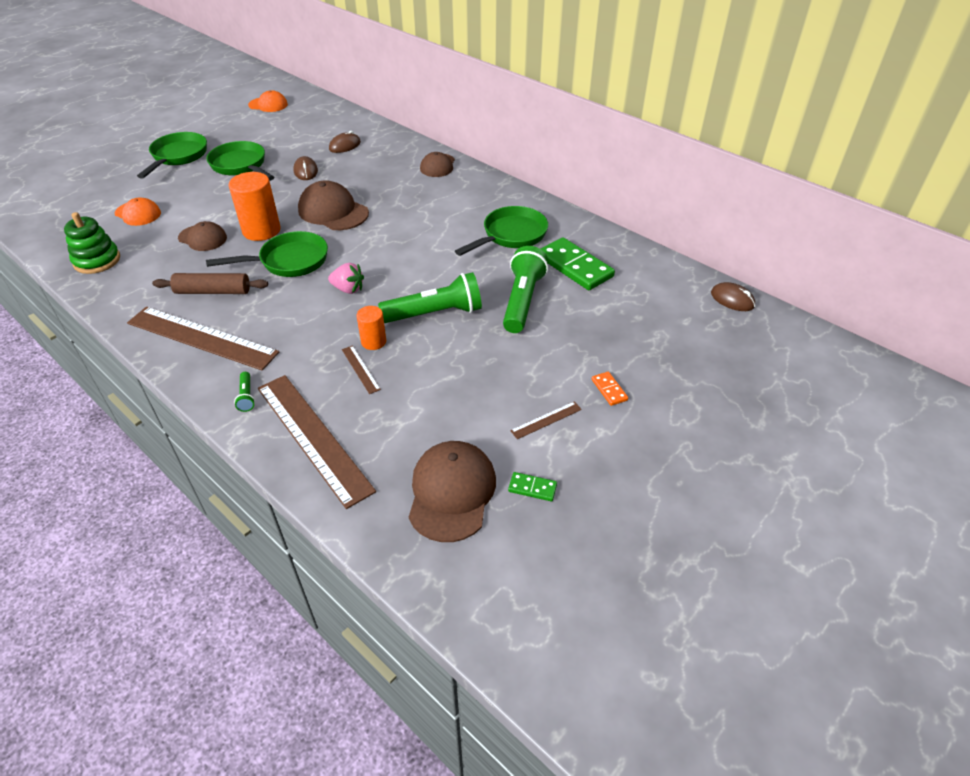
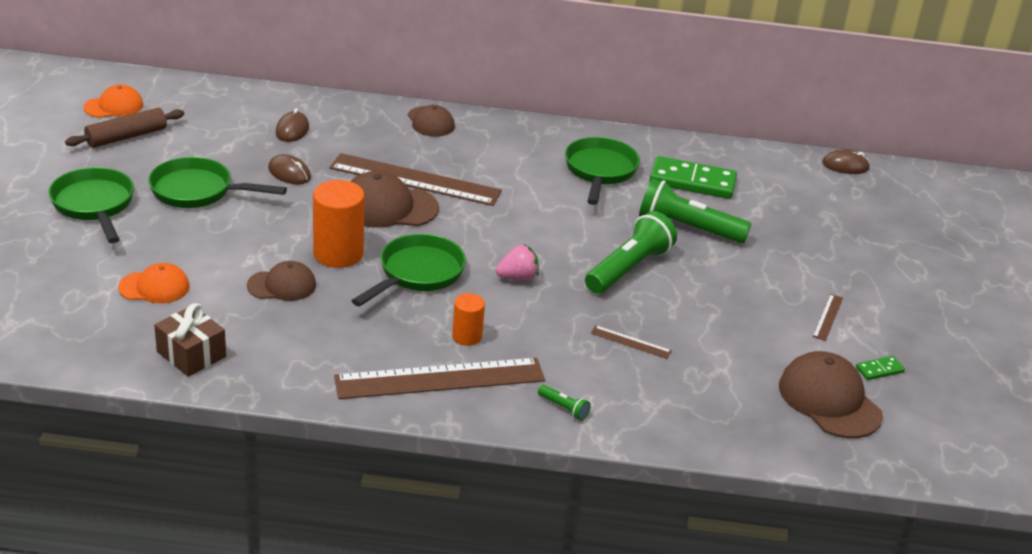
camera: 40 degrees left, 10 degrees down
green stacking toy [64,212,120,274] -> brown gift [154,303,226,377]
brown rolling pin [152,273,268,294] -> brown rolling pin moved to [65,108,184,148]
brown ruler [258,375,376,509] -> brown ruler moved to [329,153,502,206]
orange cylinder [356,306,386,350] -> orange cylinder moved to [452,293,485,346]
green flashlight [503,246,548,333] -> green flashlight turned 45 degrees counterclockwise [639,179,751,243]
orange domino [592,372,628,406] -> none

